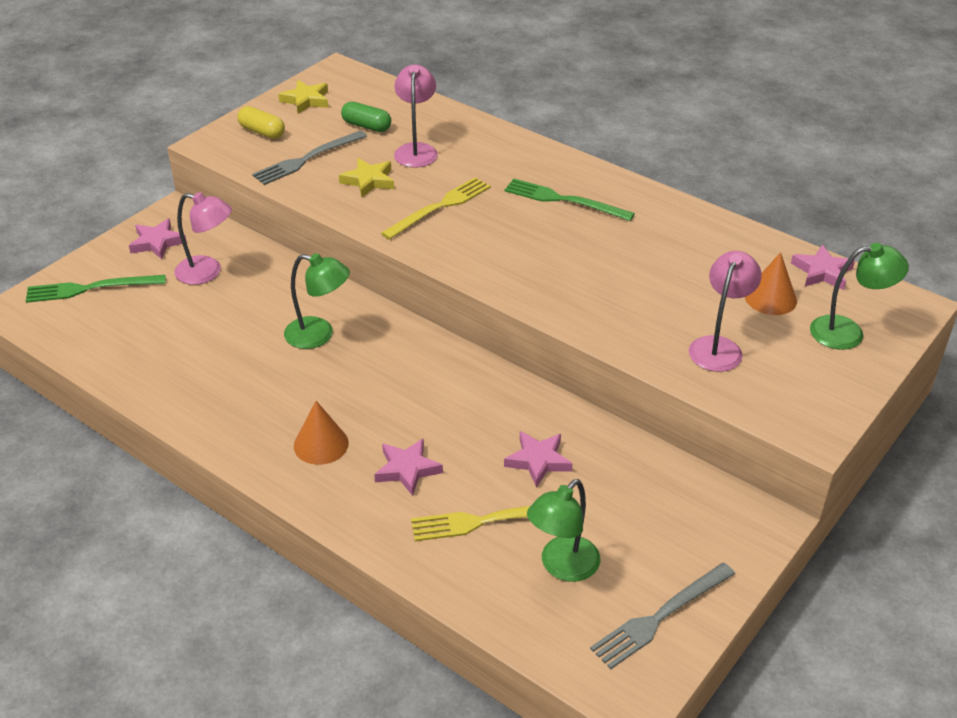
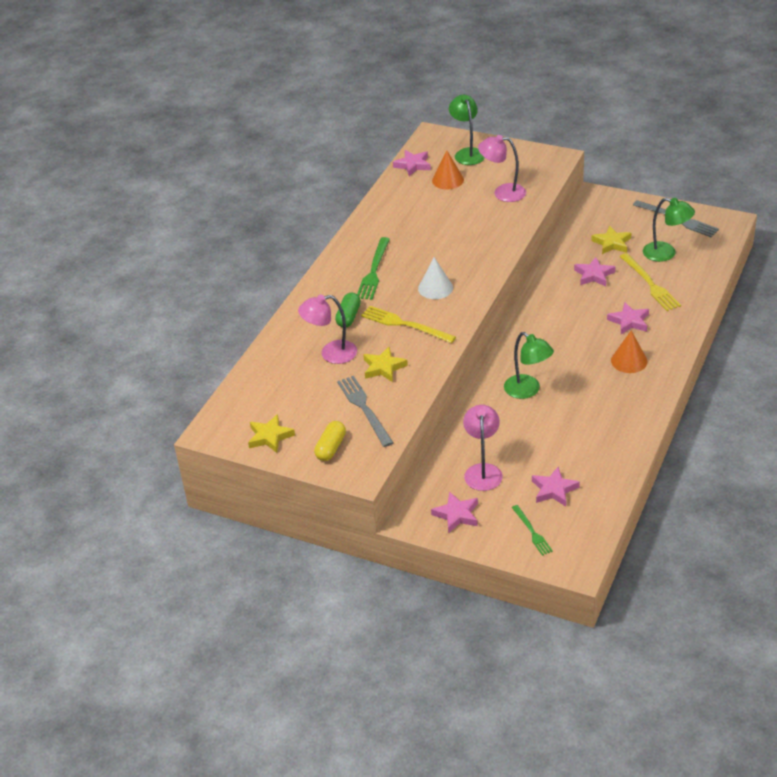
camera: 100 degrees left, 0 degrees up
green fork [26,275,166,303] -> green fork [512,505,553,556], size x0.61
grey fork [252,130,367,185] -> grey fork turned 150 degrees counterclockwise [337,376,394,447]
green lamp [284,253,350,349] -> green lamp turned 135 degrees clockwise [504,332,554,399]
green capsule [341,102,391,132] -> green capsule moved to [335,293,361,327]
none -> white cone [418,257,453,299]
none -> pink star [532,467,580,507]
none -> yellow star [591,226,631,254]

